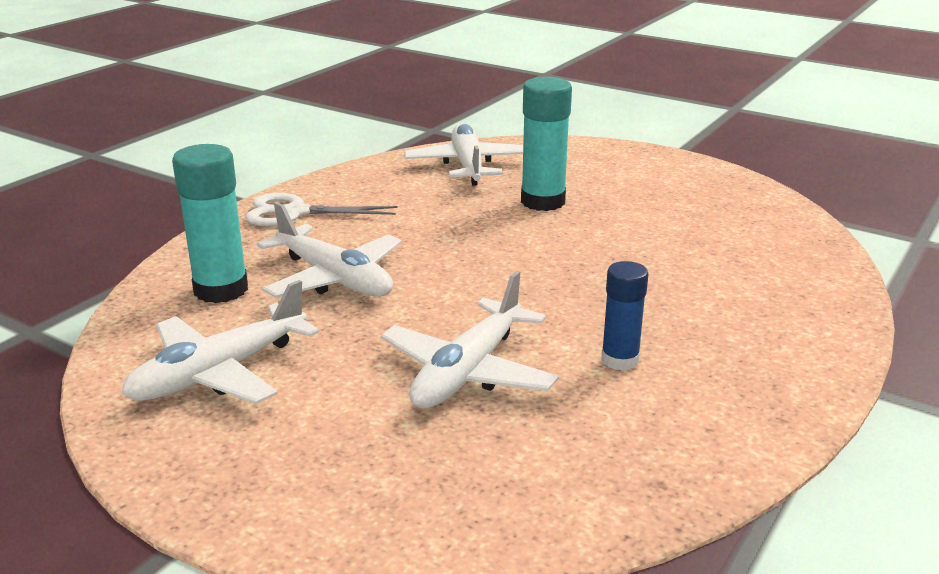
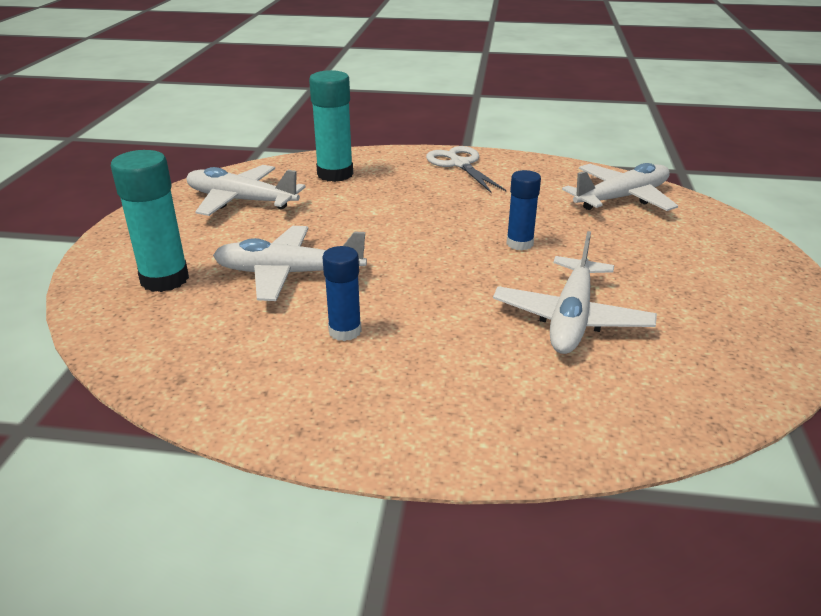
camera: 65 degrees right, 5 degrees up
white plane [257,202,402,298] -> white plane moved to [493,231,657,354]
turquoise glue stick [521,77,572,211] -> turquoise glue stick moved to [111,150,189,292]
none -> blue glue stick [506,170,541,250]

